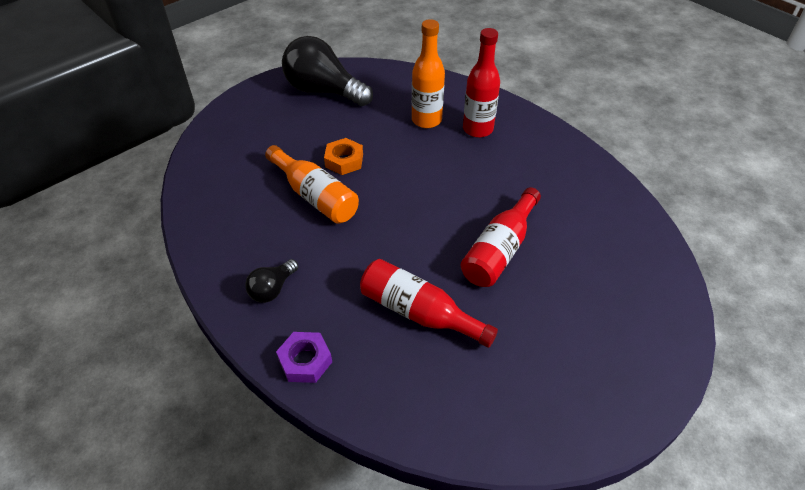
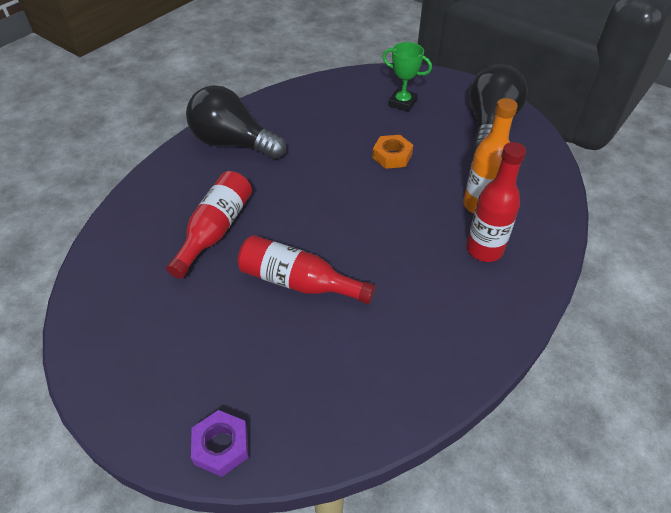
camera: 80 degrees right, 0 degrees up
black light bulb [245,259,298,303] -> black light bulb [186,85,286,159], size x2.07
orange bottle [265,145,359,224] -> none
purple nut [276,332,332,383] -> purple nut moved to [191,410,249,477]
none -> green trophy [382,42,432,112]

